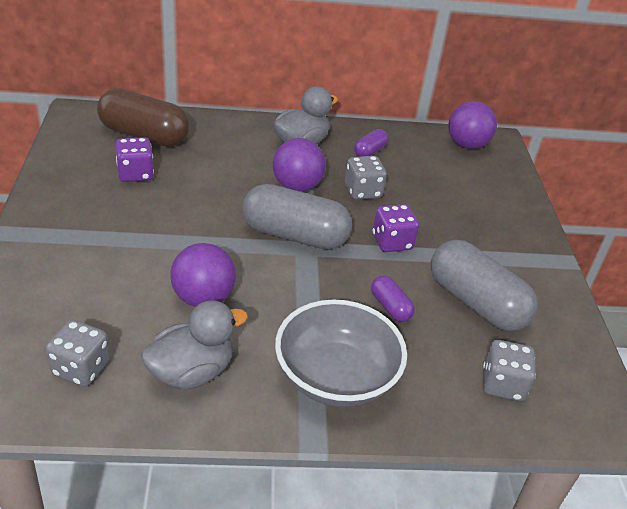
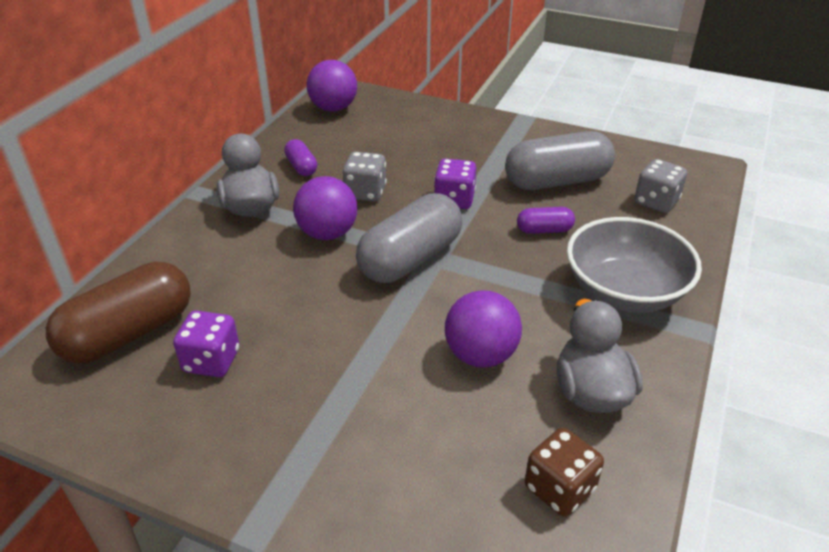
camera: 60 degrees left, 0 degrees up
grey dice [46,320,110,387] -> brown dice [525,428,604,517]

